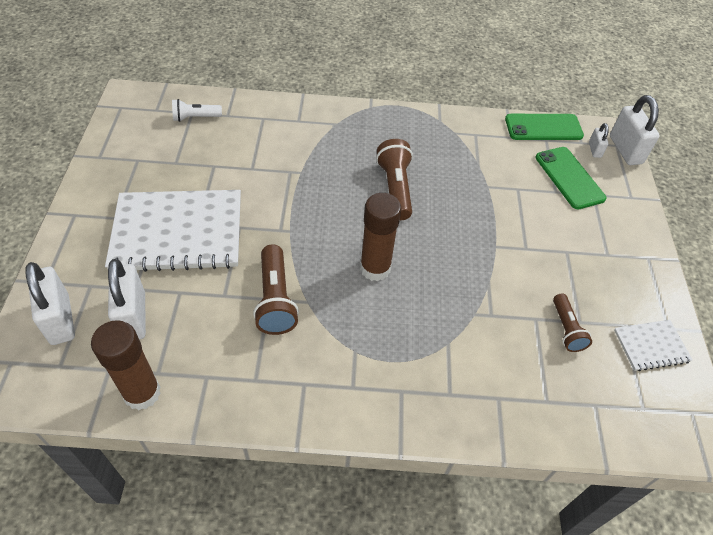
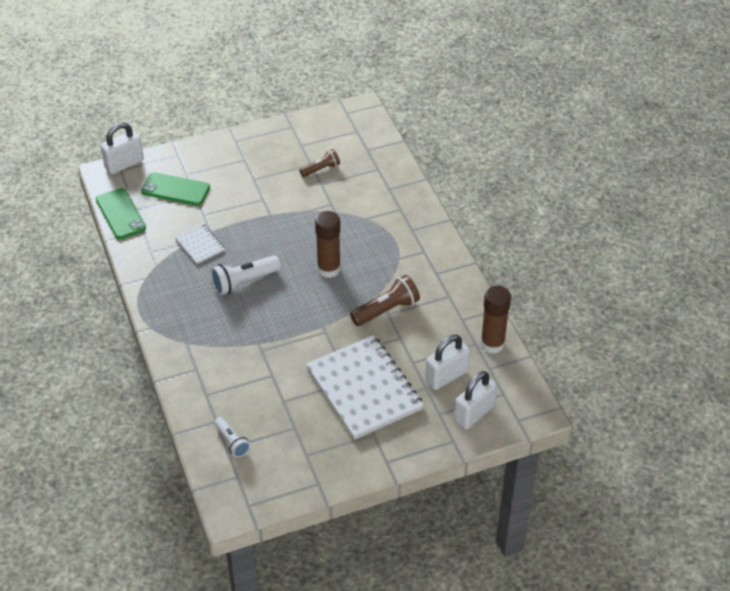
camera: 110 degrees left, 5 degrees down
brown flashlight [376,139,413,220] -> white flashlight [210,255,281,295]
green phone [536,147,607,209] -> green phone turned 60 degrees clockwise [141,172,210,206]
white padlock [589,123,609,158] -> none
white notebook [614,320,693,371] -> white notebook moved to [175,224,225,264]

